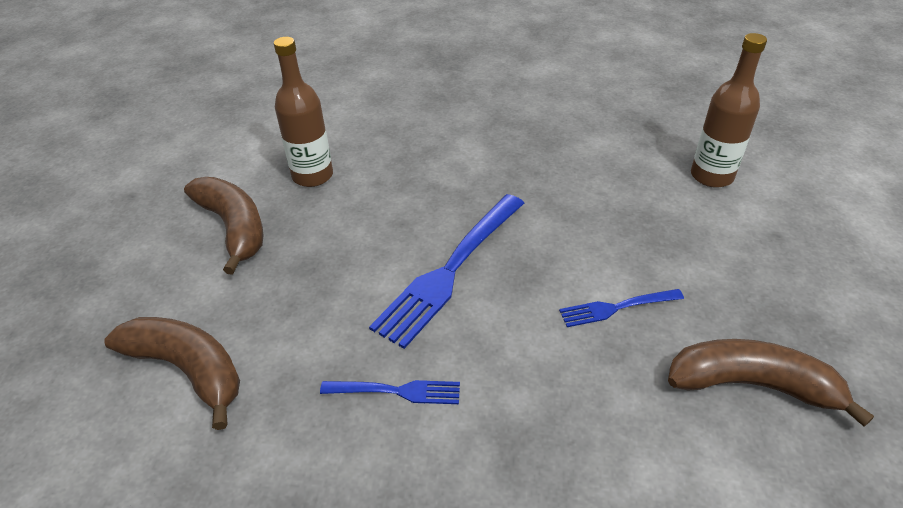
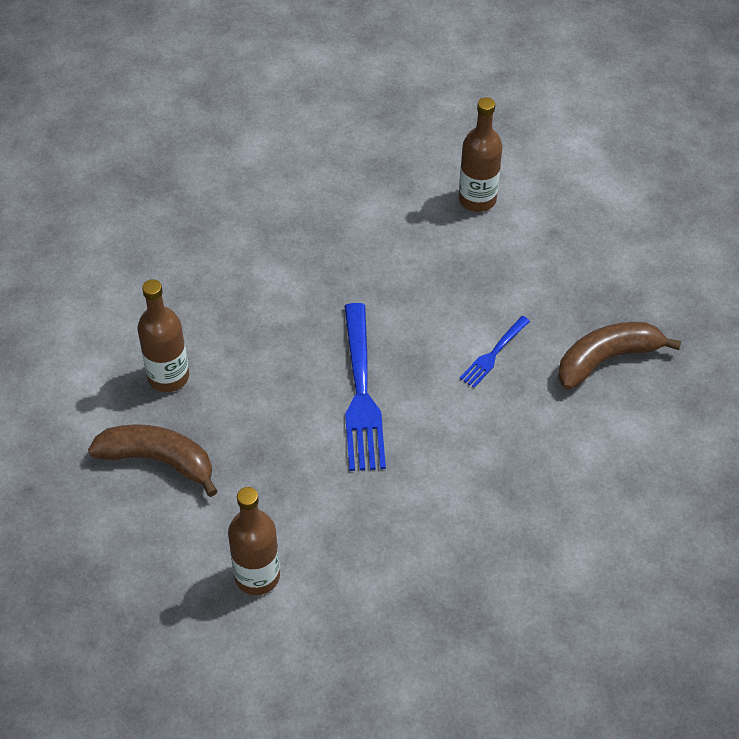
camera: 40 degrees left, 10 degrees up
brown banana [104,317,240,430] -> brown bottle [228,487,280,595]
blue fork [320,380,460,404] -> none

